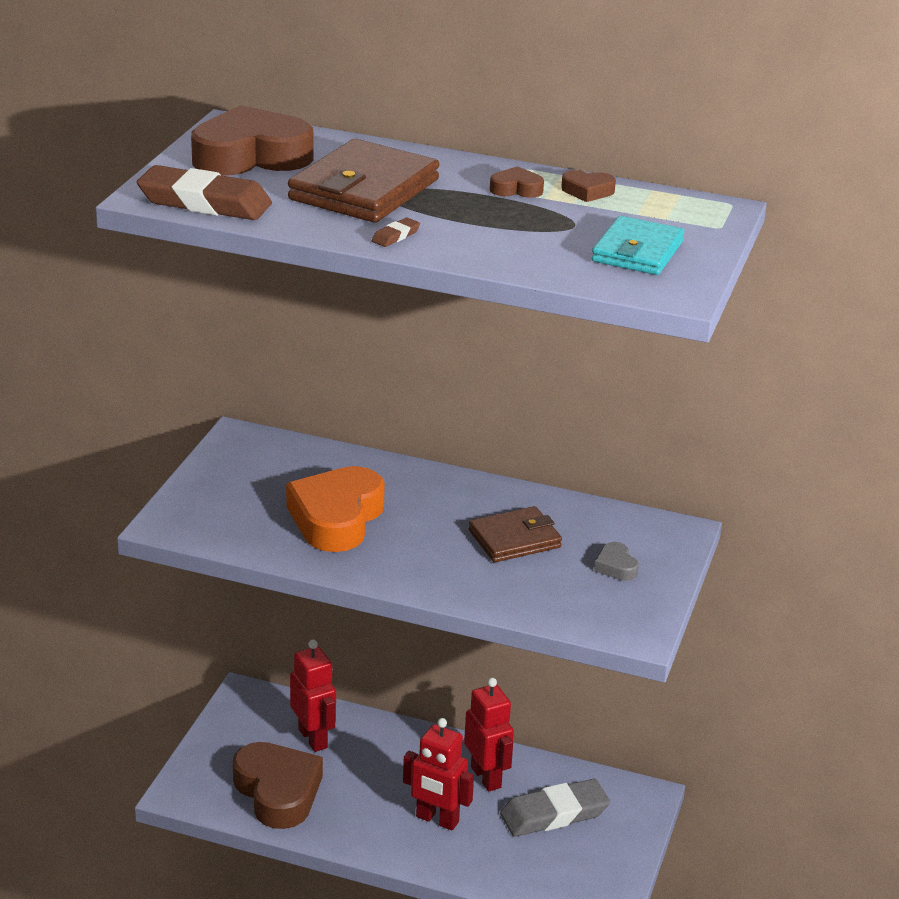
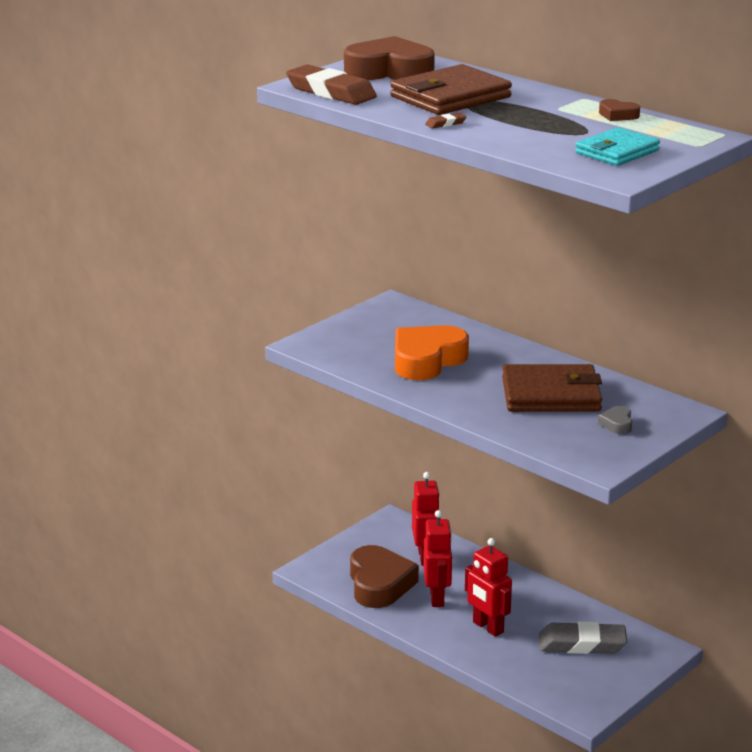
camera: 25 degrees right, 5 degrees down
red robot [464,678,514,792] -> red robot moved to [423,510,452,607]
brown wallet [469,506,562,562] -> brown wallet [502,364,602,412], size x1.54
brown heart [490,166,544,198] -> none

